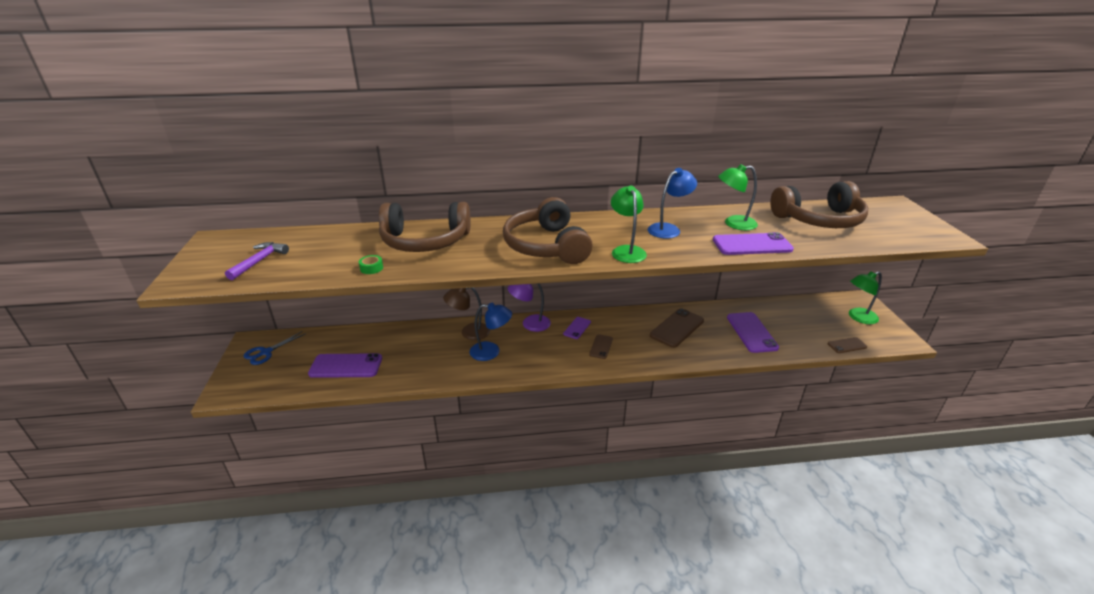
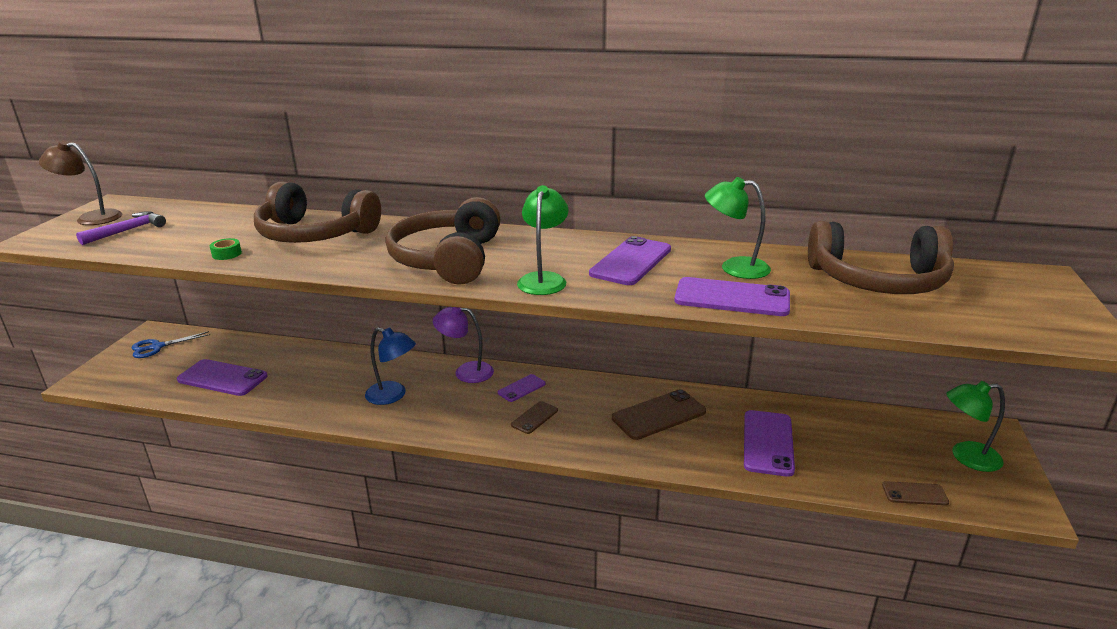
camera: 20 degrees right, 5 degrees down
brown lamp [443,287,490,340] -> brown lamp moved to [39,140,122,225]
blue lamp [648,168,697,238] -> purple phone [589,236,671,285]

